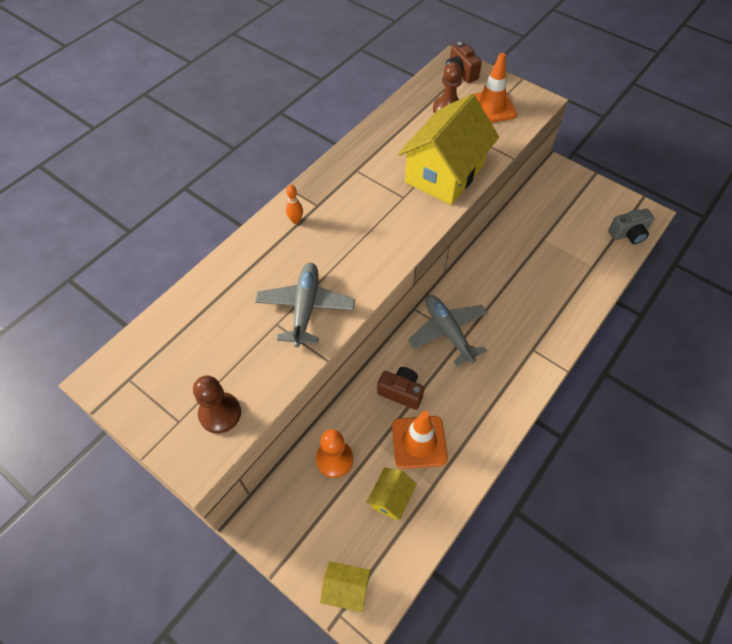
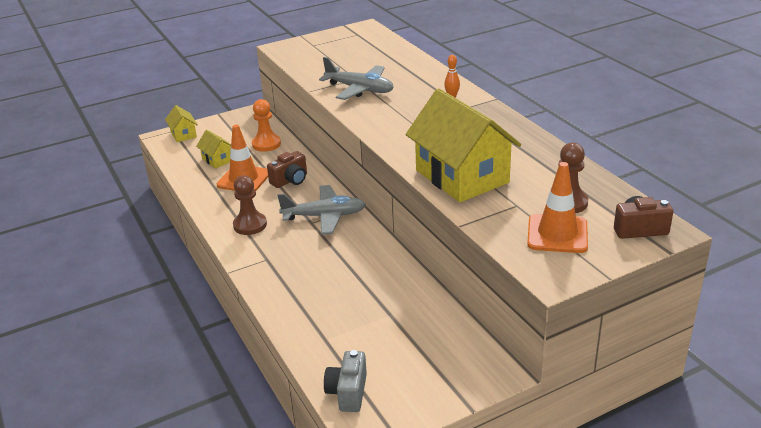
camera: 115 degrees right, 25 degrees down
brown pawn [193,375,241,433] -> brown pawn moved to [233,175,267,235]
yellow house [320,561,370,612] -> yellow house turned 60 degrees counterclockwise [165,105,198,142]

